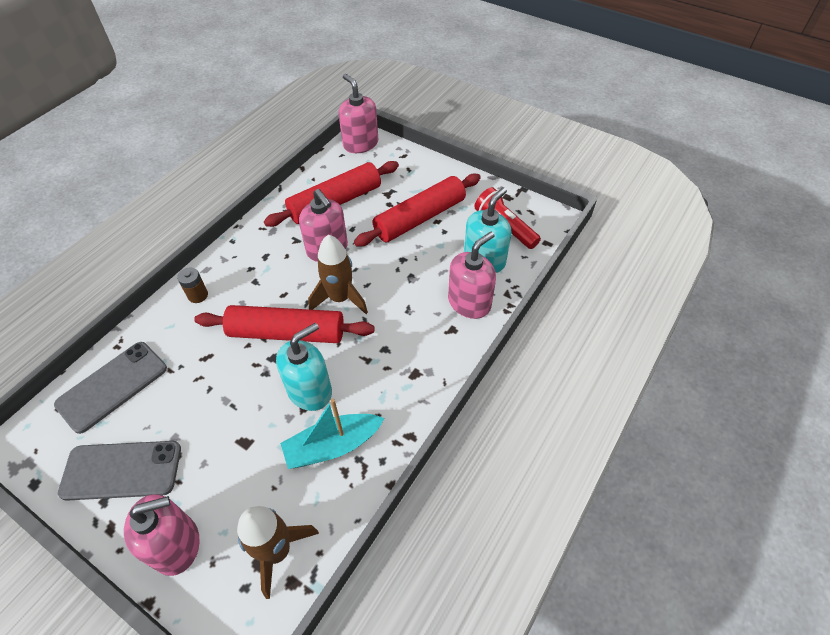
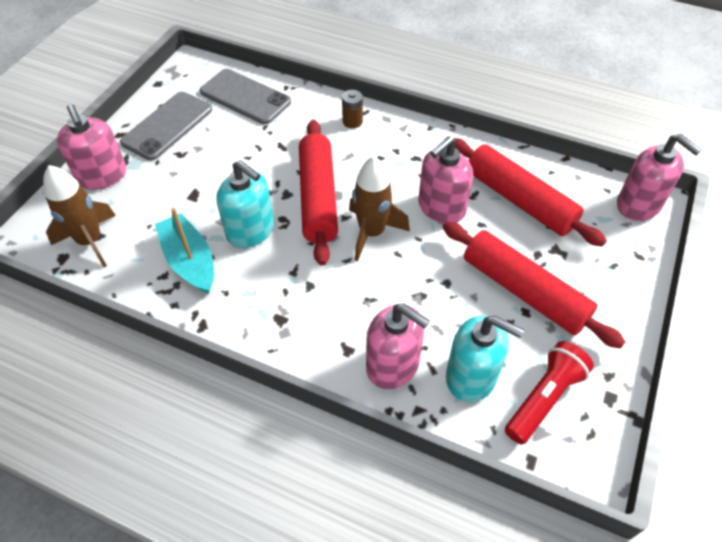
camera: 80 degrees right, 0 degrees up
grey phone [58,441,181,501] -> grey phone turned 45 degrees clockwise [120,92,212,160]
pink soap dispenser [339,74,378,153] -> pink soap dispenser turned 90 degrees clockwise [617,134,702,221]

